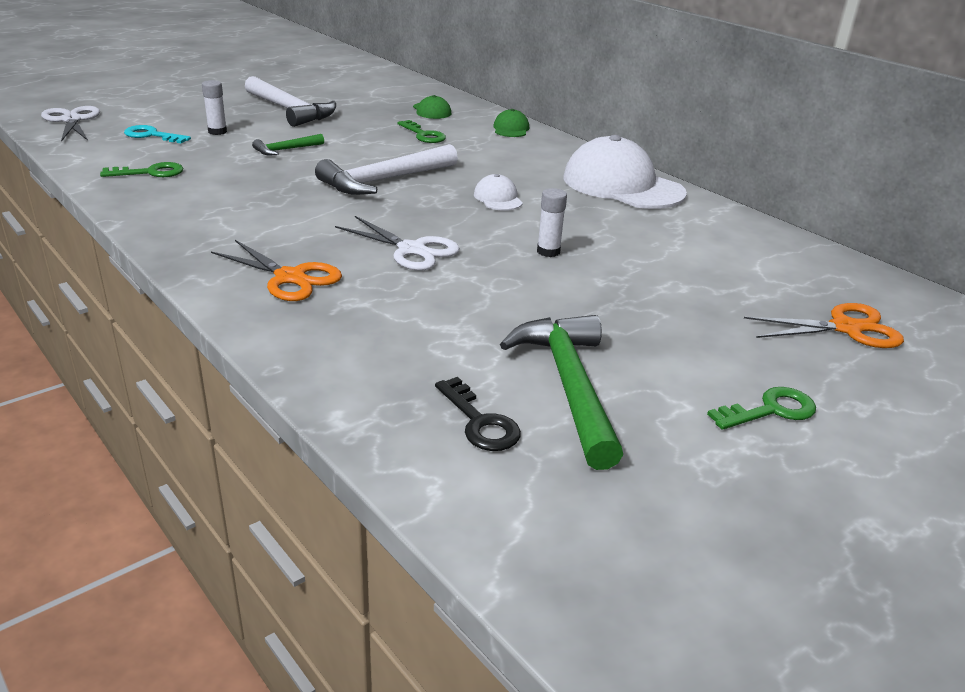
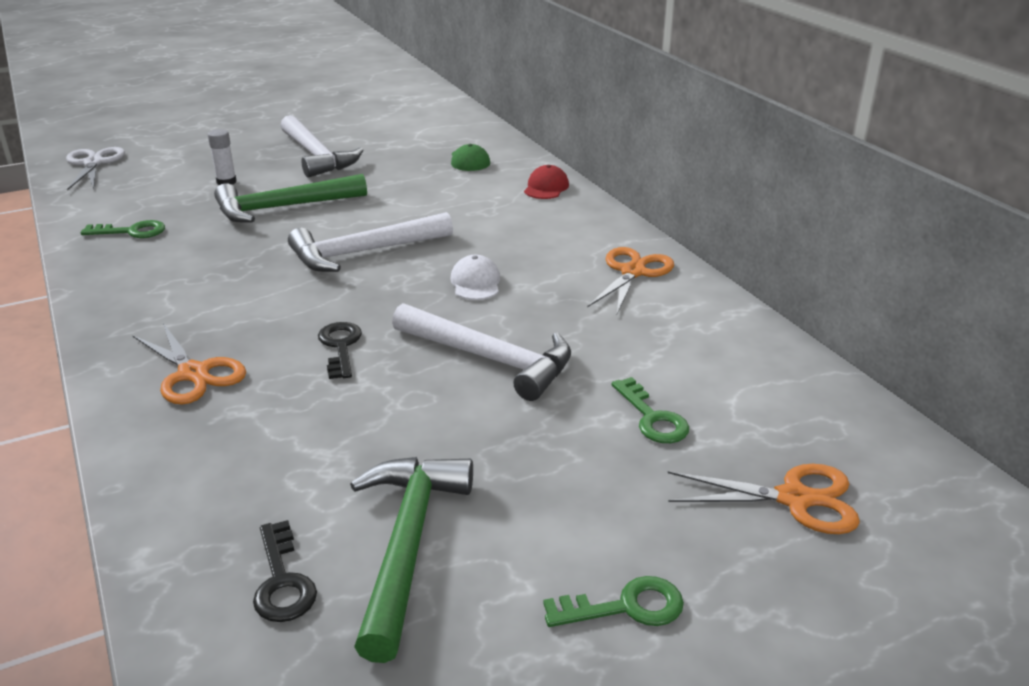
camera: 15 degrees right, 0 degrees up
turquoise key [124,125,191,143] -> none
green hammer [252,134,324,155] -> green hammer [214,174,367,223], size x1.96
white scissors [335,216,460,271] -> black key [318,322,362,379]
green key [397,120,446,143] -> green key moved to [612,377,689,443]
green cap [493,109,529,137] -> red cap [524,165,569,199]
white glue stick [537,188,567,257] -> white hammer [392,303,571,401]
white cap [564,135,687,209] -> orange scissors [587,247,674,314]

